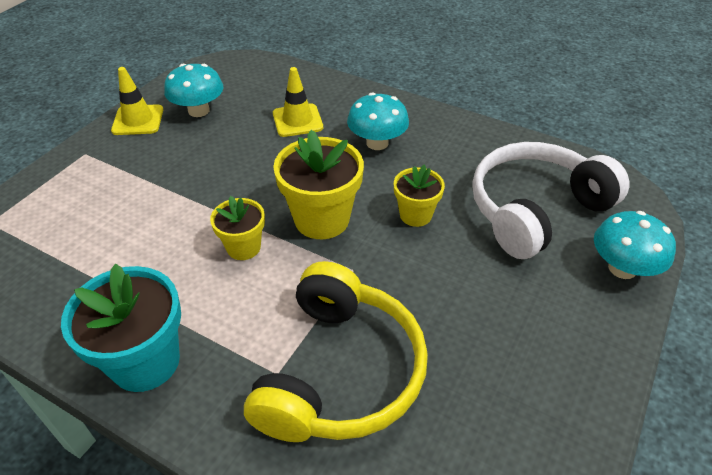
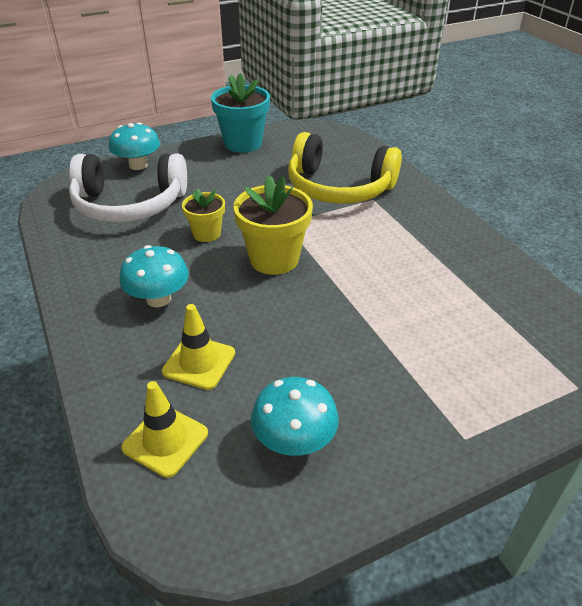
camera: 145 degrees left, 5 degrees down
turquoise flower pot [61,264,181,392] -> turquoise flower pot moved to [211,73,270,153]
yellow traffic cone [111,67,163,135] -> yellow traffic cone moved to [121,381,208,478]
yellow flower pot [210,196,265,260] -> none
yellow headphones [244,261,428,442] -> yellow headphones turned 120 degrees counterclockwise [288,132,402,204]

